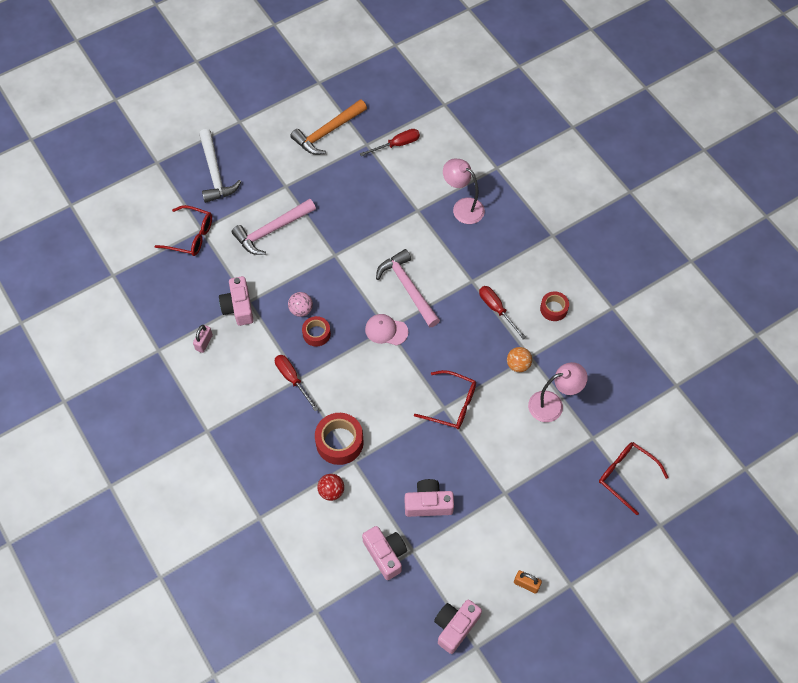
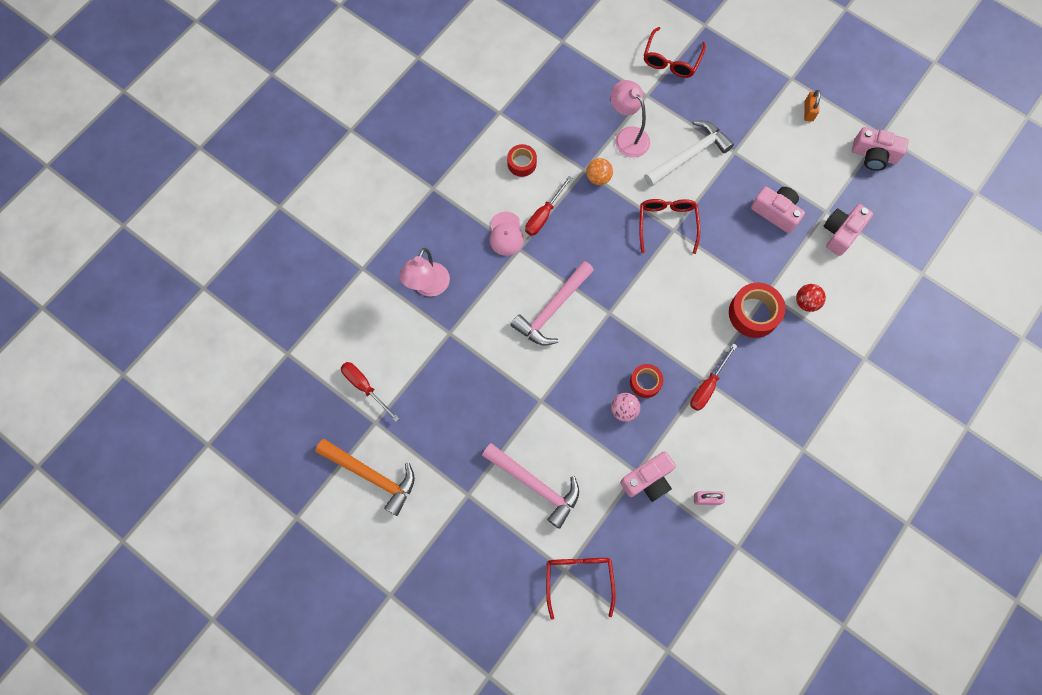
camera: 110 degrees left, 10 degrees up
white hammer [199,129,241,203] -> white hammer moved to [644,121,734,187]
pink cap [365,314,408,346] -> pink cap moved to [490,212,524,256]
pink camera [405,479,454,517] -> pink camera turned 150 degrees clockwise [751,187,805,234]

